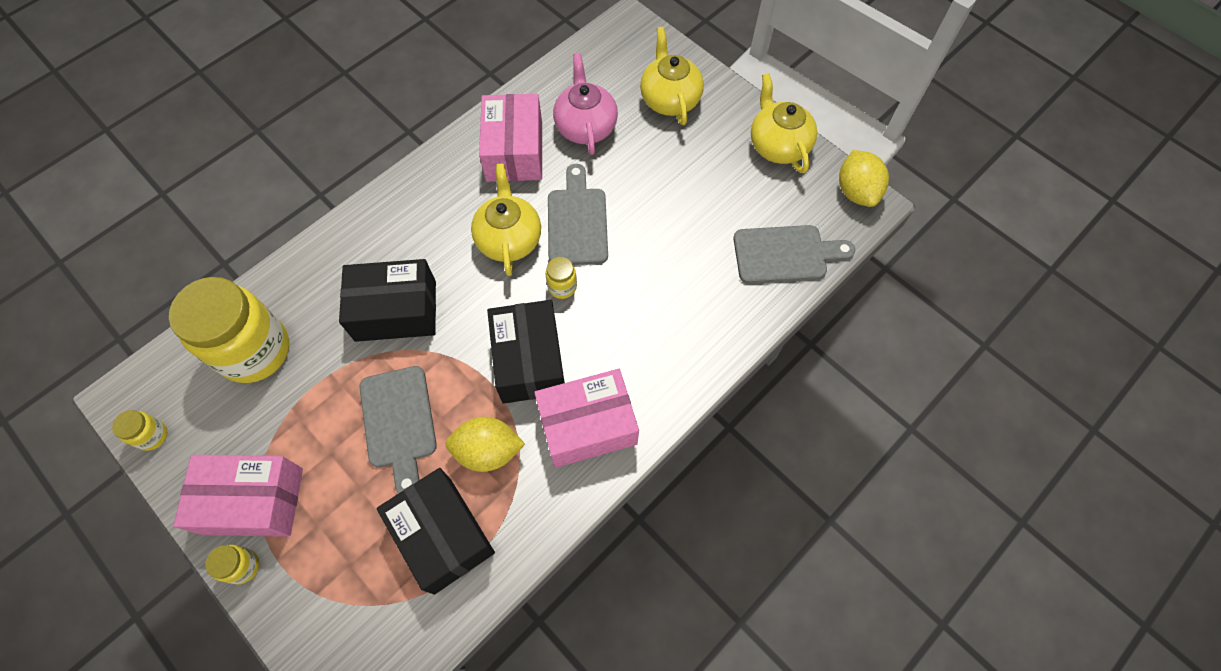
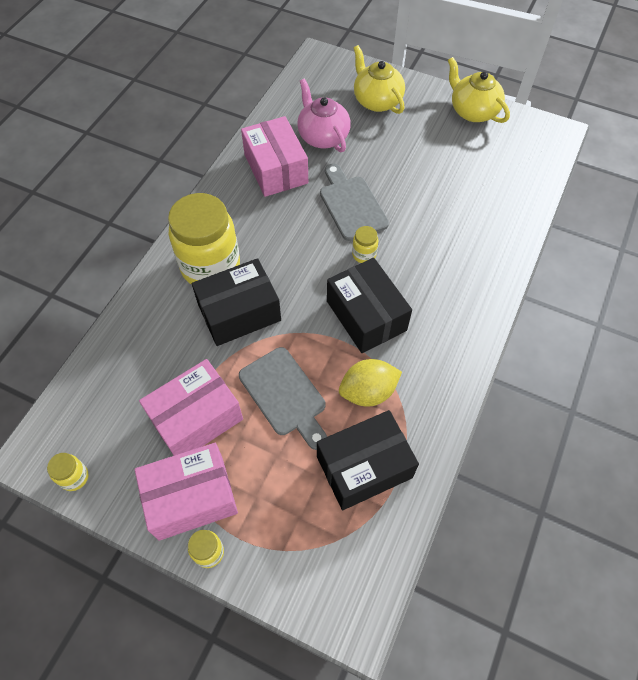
camera: 20 degrees left, 5 degrees down
yellow jar [169,277,289,383] -> yellow jar moved to [168,193,240,285]
black box [376,468,495,595] -> black box turned 60 degrees counterclockwise [317,410,419,510]
yellow teapot [471,163,541,276] -> none
pink box [534,369,639,468] -> pink box moved to [139,359,243,456]
grey cutting board [734,225,855,283] -> none
yellow lemon [839,150,889,207] -> none

